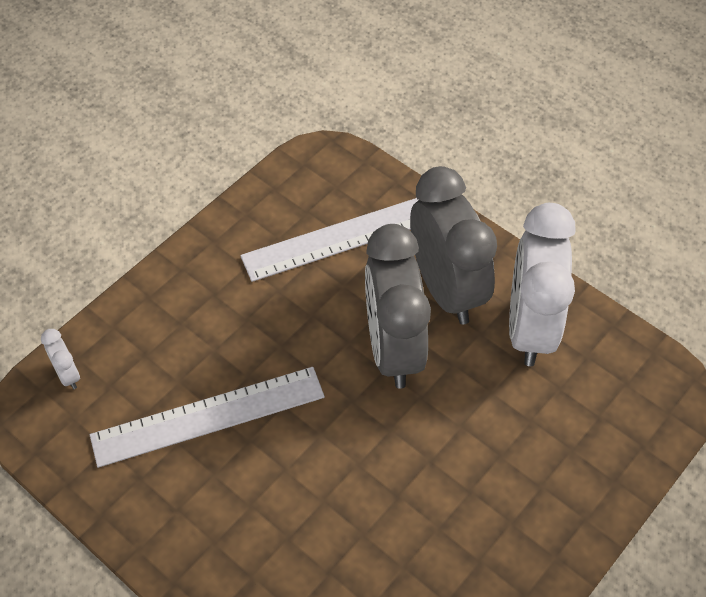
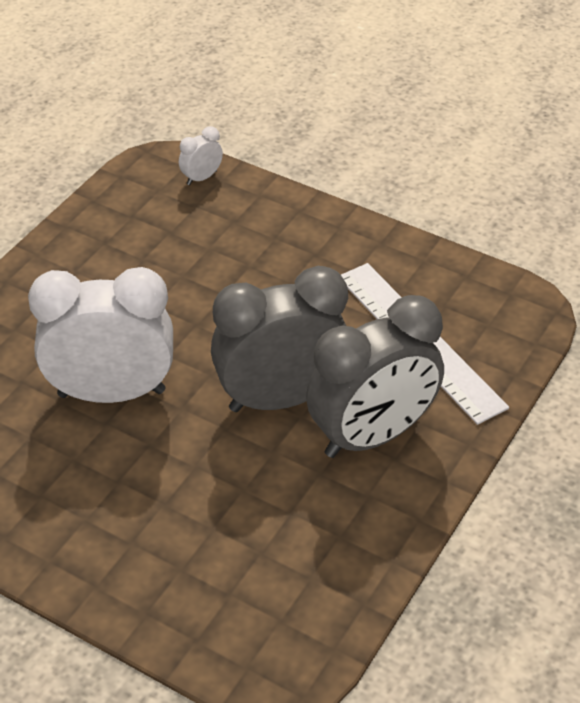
camera: 80 degrees right, 10 degrees down
white ruler [90,367,325,468] -> none
white clock [509,203,576,366] -> white clock moved to [28,267,173,403]

